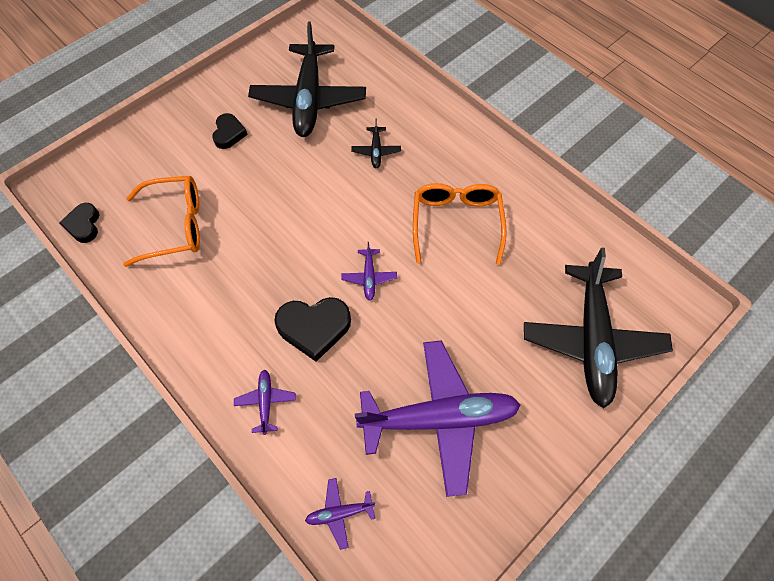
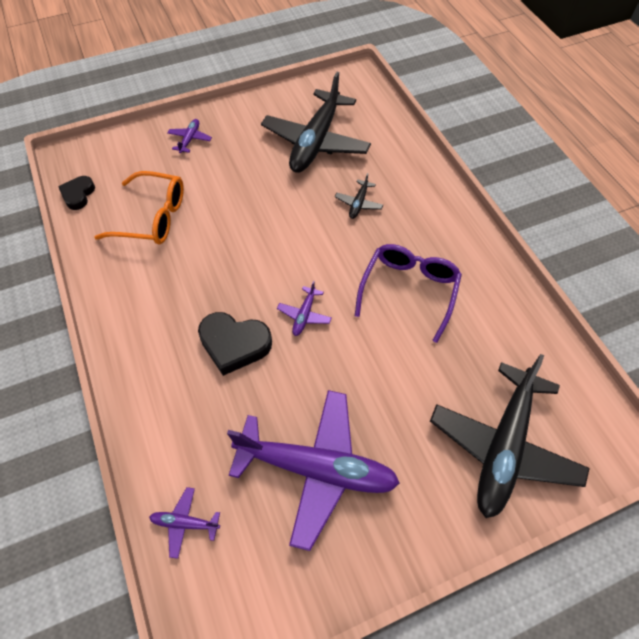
camera: 20 degrees right, 5 degrees down
black heart [212,113,248,149] -> none
purple plane [234,369,296,435] -> purple plane moved to [167,119,212,153]
orange glasses [413,183,507,265] -> purple glasses [355,244,462,343]

